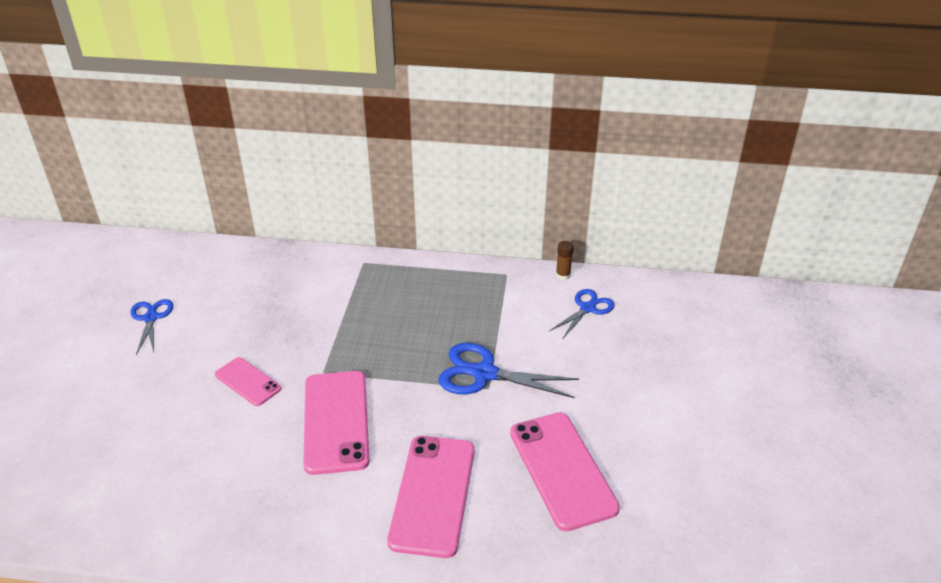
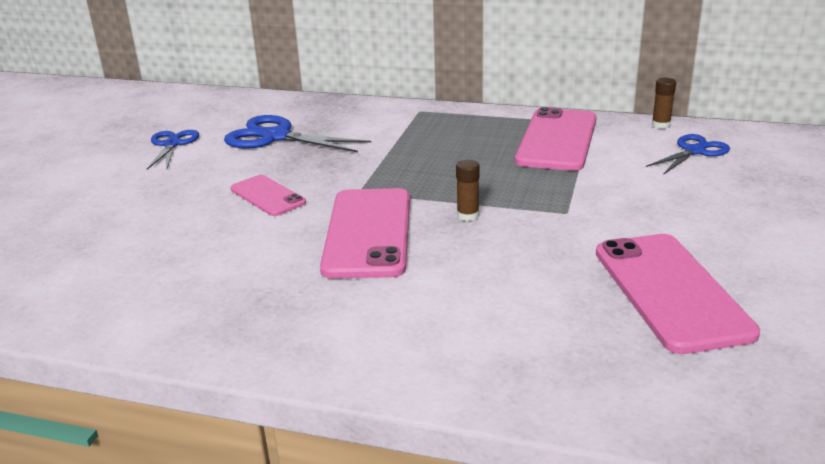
camera: 10 degrees right, 10 degrees down
pink phone [387,436,475,558] -> pink phone moved to [515,107,597,171]
blue scissors [438,343,579,398] -> blue scissors moved to [224,115,371,152]
none -> brown glue stick [456,160,480,221]

